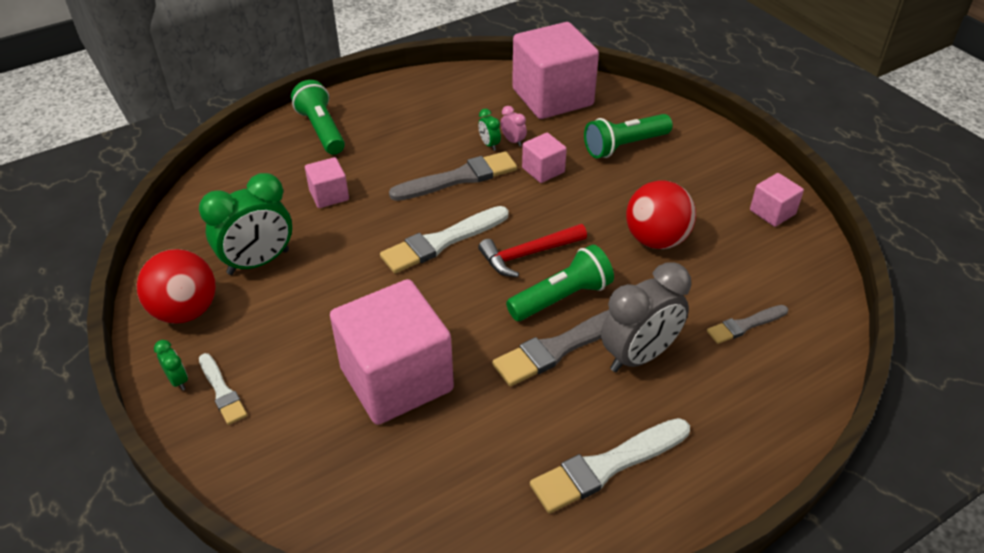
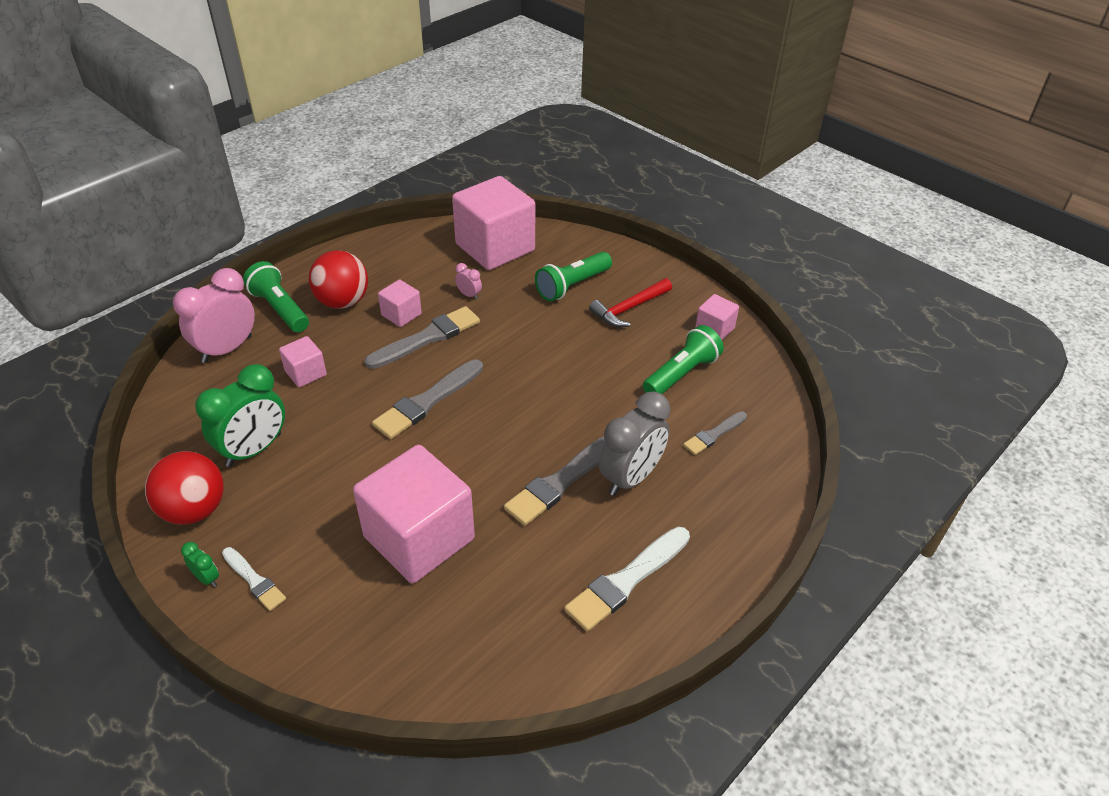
camera: 15 degrees left, 0 degrees up
white brush [380,206,509,273] -> grey brush [372,359,483,439]
green clock [478,109,501,151] -> none
red hammer [478,224,587,277] -> red hammer moved to [589,278,672,327]
green flashlight [506,245,614,321] -> green flashlight moved to [643,325,724,394]
pink cube [522,133,567,183] -> pink cube moved to [378,279,422,327]
red ball [626,180,696,249] -> red ball moved to [309,250,368,309]
none -> pink clock [173,268,255,363]

